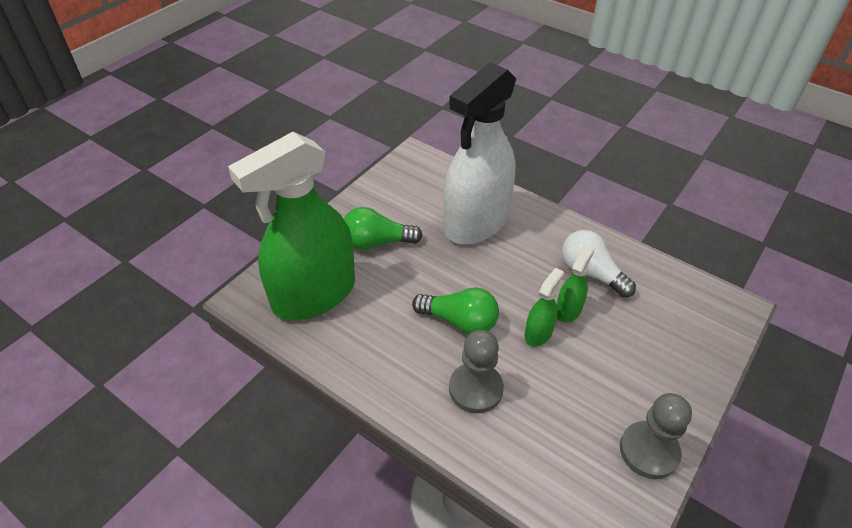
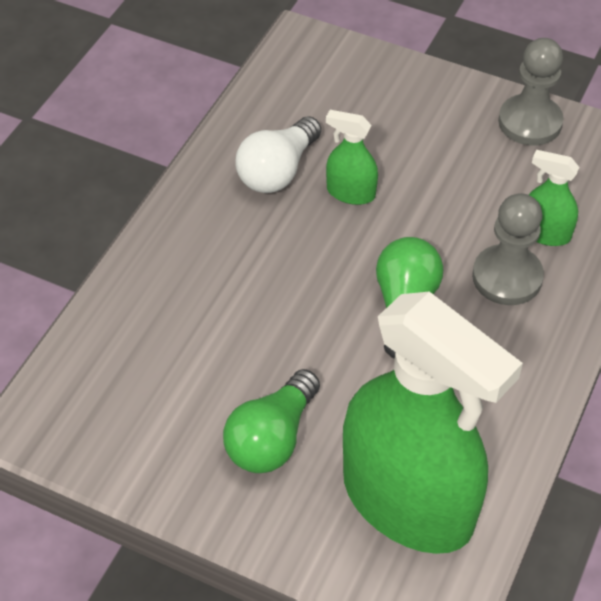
camera: 100 degrees left, 5 degrees up
green light bulb [344,207,423,250] -> green light bulb turned 45 degrees clockwise [223,369,320,473]
white spray bottle [443,62,516,245] -> none
green spray bottle [525,267,564,346] -> green spray bottle moved to [529,150,579,246]

